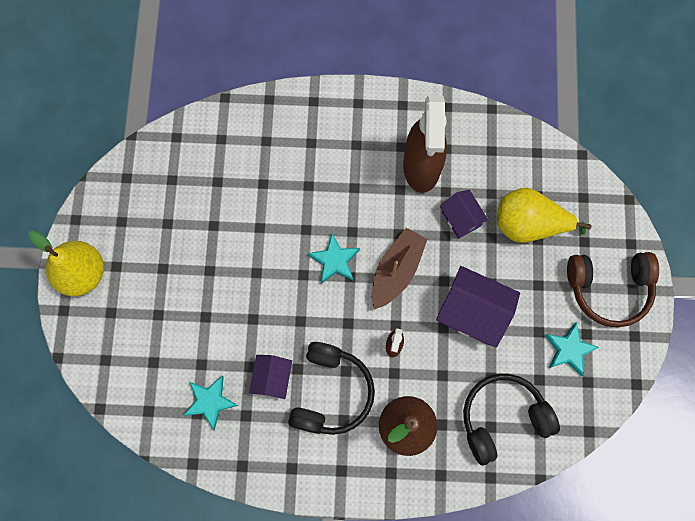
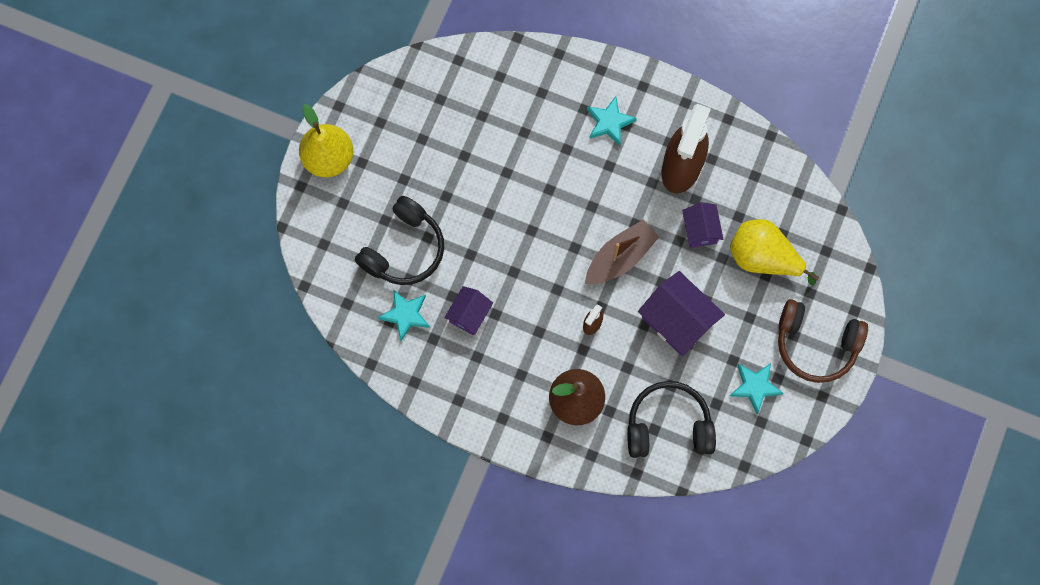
camera: 20 degrees right, 0 degrees up
black headphones [288,342,375,435] -> black headphones moved to [355,196,444,285]
turquoise star [308,233,360,284] -> turquoise star moved to [587,96,637,146]

